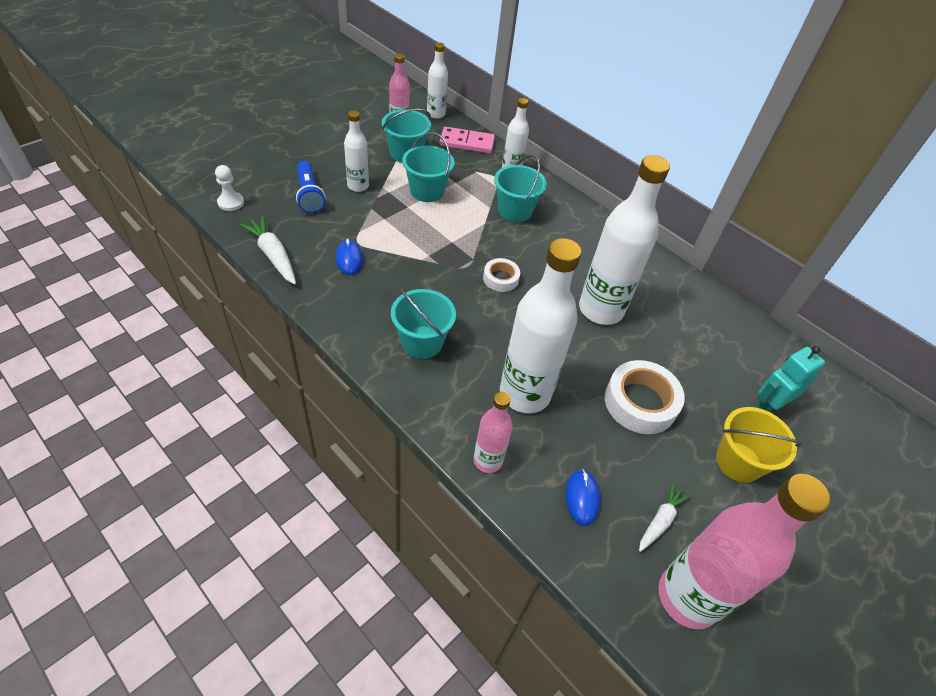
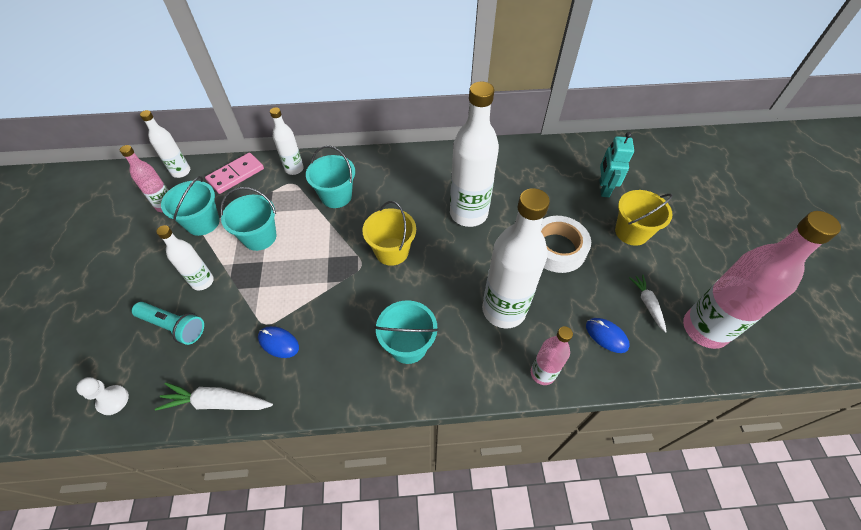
camera: 45 degrees left, 5 degrees up
blue flashlight [296,161,326,213] -> turquoise flashlight [132,302,204,345]
white tape [483,258,520,292] -> yellow bucket [362,201,416,266]

